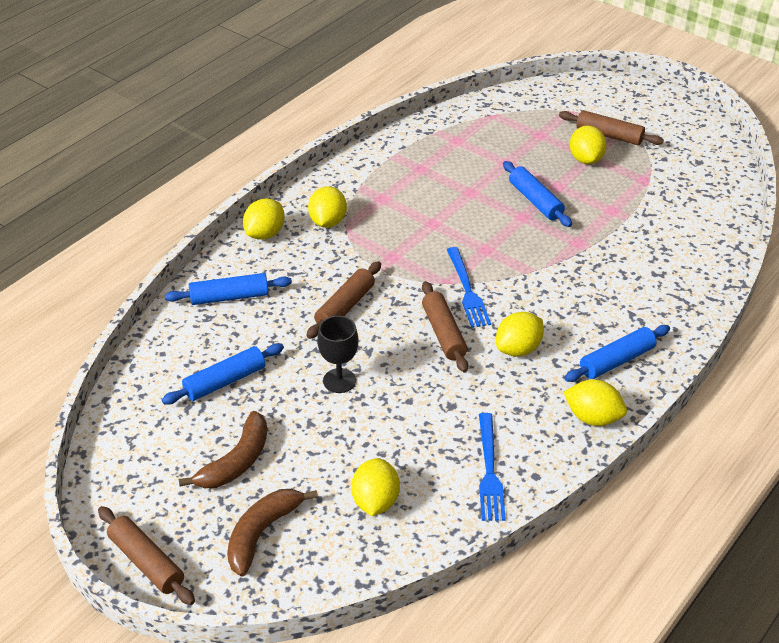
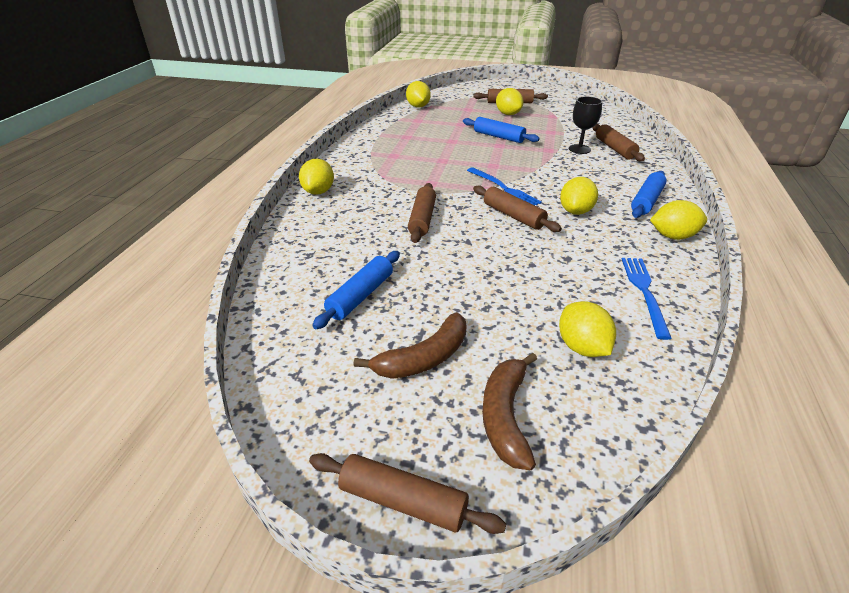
camera: 25 degrees left, 5 degrees down
blue rolling pin [165,273,292,305] -> none
brown banana [179,411,267,488] -> brown banana turned 45 degrees clockwise [353,312,467,379]
yellow lemon [308,186,347,228] -> yellow lemon moved to [406,81,431,108]
black goblet [317,316,359,393] -> black goblet moved to [569,96,602,154]
blue fork [479,413,506,521] -> blue fork turned 150 degrees counterclockwise [622,258,672,340]
none -> brown rolling pin [592,124,645,161]

